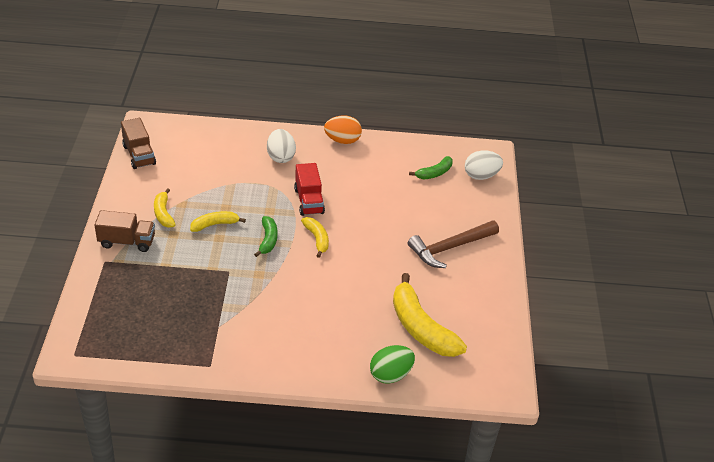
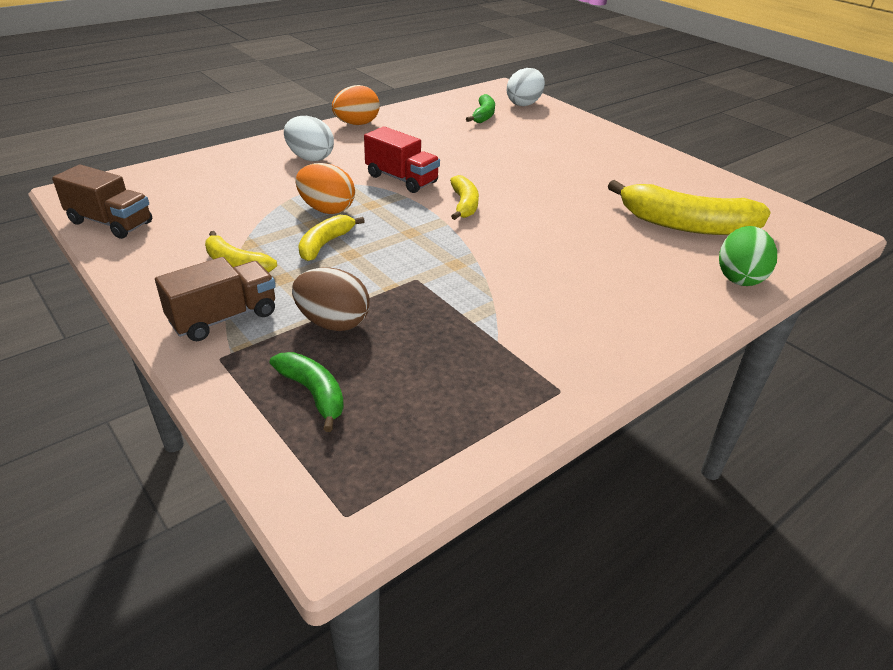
camera: 40 degrees left, 5 degrees down
green banana [254,216,277,257] -> green banana moved to [270,352,344,432]
yellow banana [301,217,329,258] -> yellow banana turned 60 degrees clockwise [450,175,479,220]
brown hammer [408,220,499,268] -> none
none -> brown egg [292,267,370,331]
none -> orange egg [296,163,355,214]

